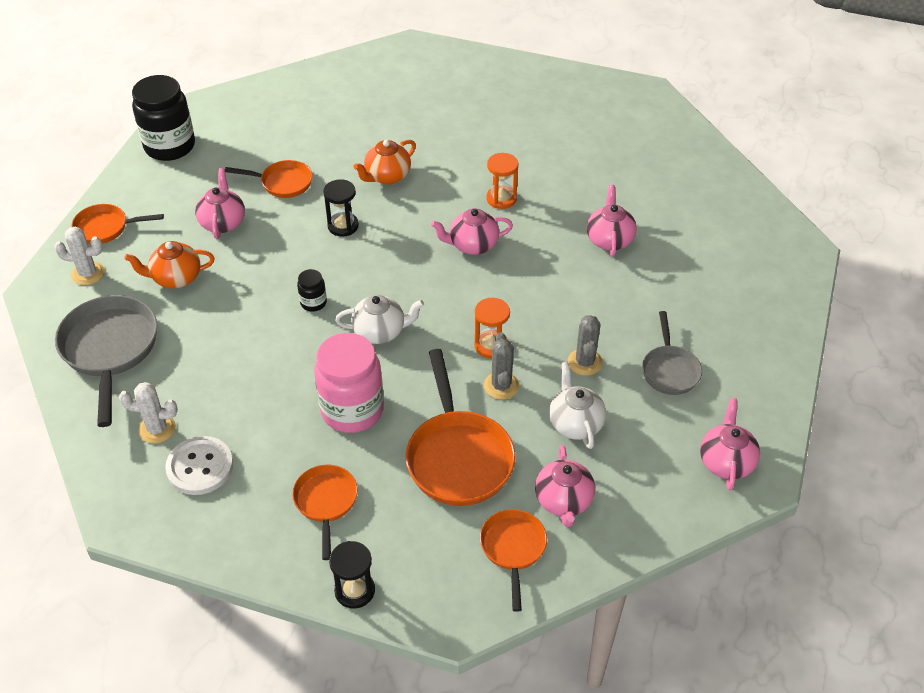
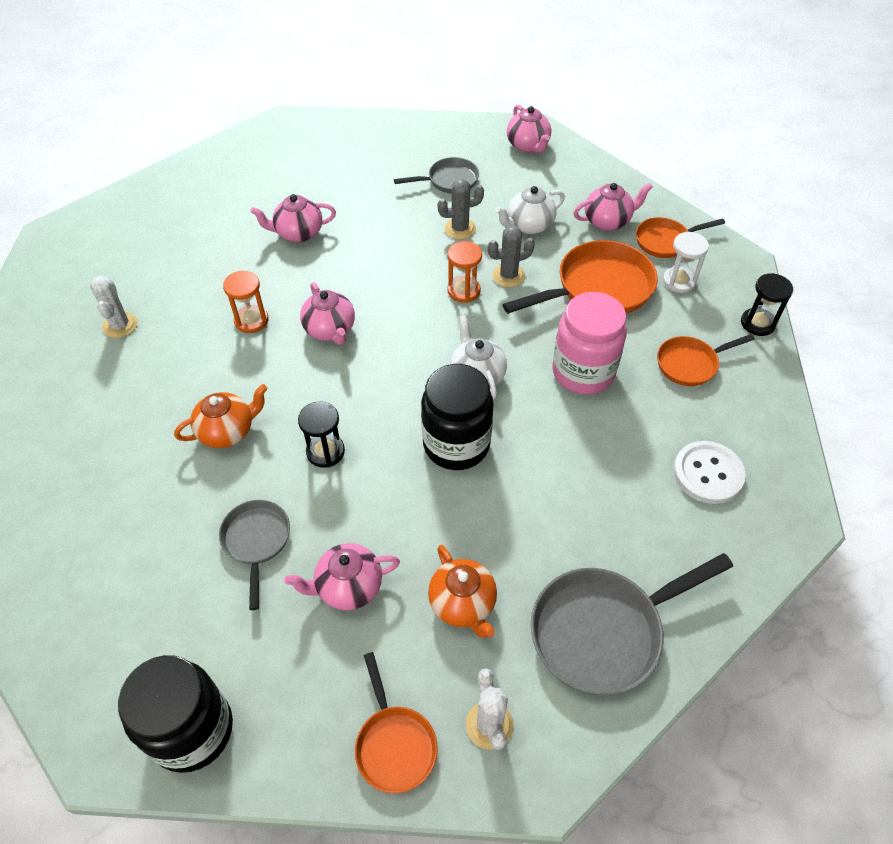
camera: 105 degrees left, 5 degrees up
white cactus [119,382,178,444] -> white cactus moved to [90,276,138,338]
orange pan [225,160,313,198] -> grey pan [219,500,290,610]
black jar [297,269,327,312] -> black jar [421,364,494,470], size x2.19
orange teapot [353,140,416,185] -> orange teapot turned 60 degrees counterclockwise [174,384,268,448]
pink teapot [700,398,760,491] -> pink teapot turned 105 degrees counterclockwise [507,105,552,153]
none -> white hourglass [663,232,709,293]

